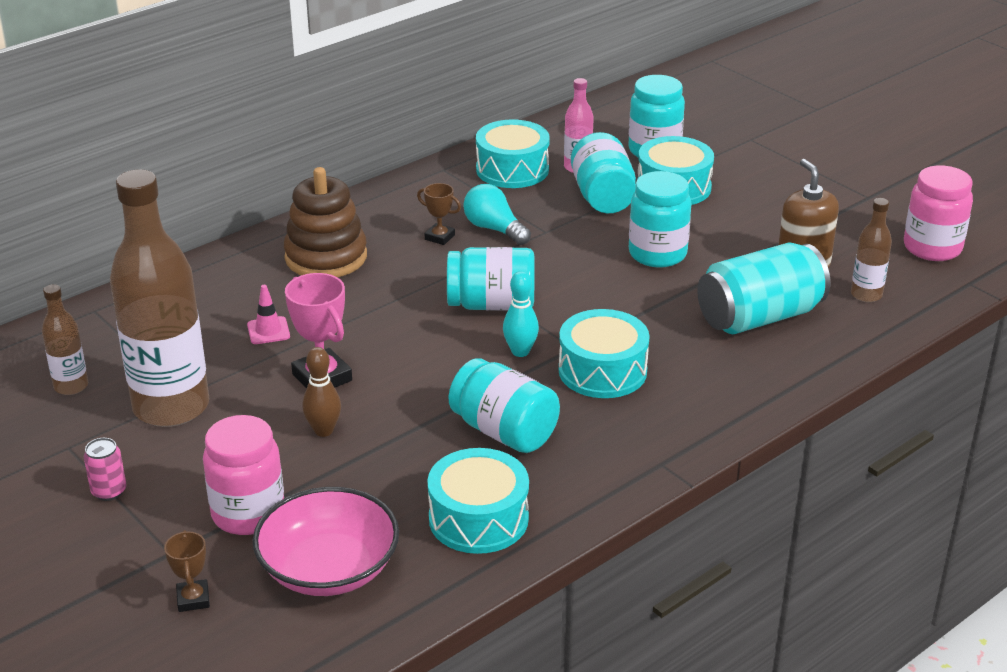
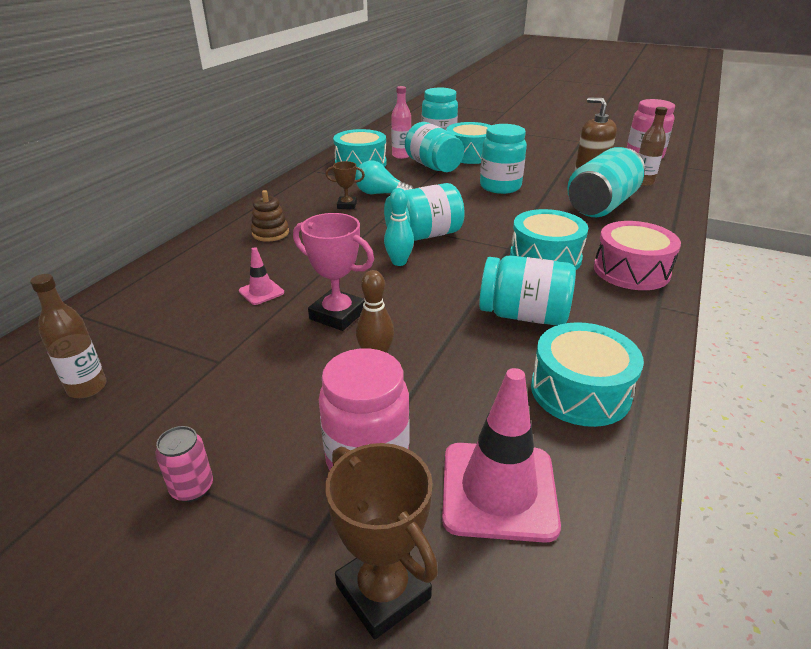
camera: 25 degrees left, 0 degrees up
brown bottle [110,169,209,427] -> none
brown trophy [164,530,210,612] -> brown trophy [325,443,438,639], size x1.73
pink bowl [253,487,399,596] -> pink traffic cone [442,368,561,543]
brown stacking toy [284,167,367,277] -> brown stacking toy [251,190,289,242], size x0.54
turquoise bowling pin [503,271,539,357] -> turquoise bowling pin moved to [384,188,414,266]
none -> pink drum [594,221,681,290]

